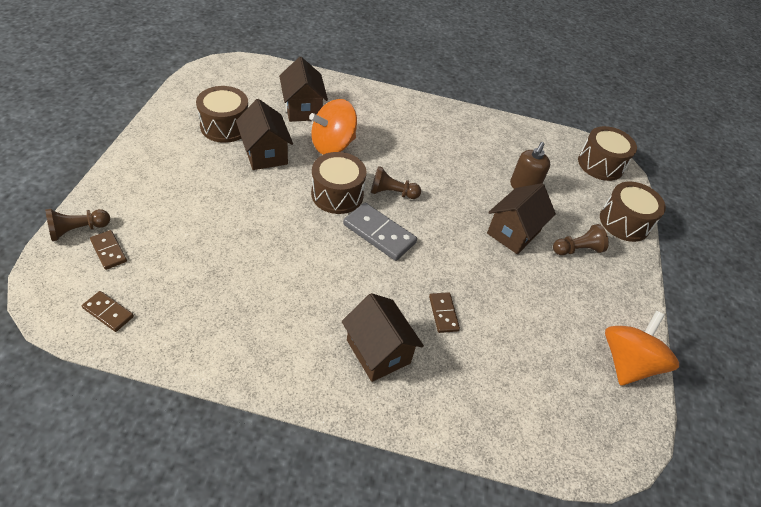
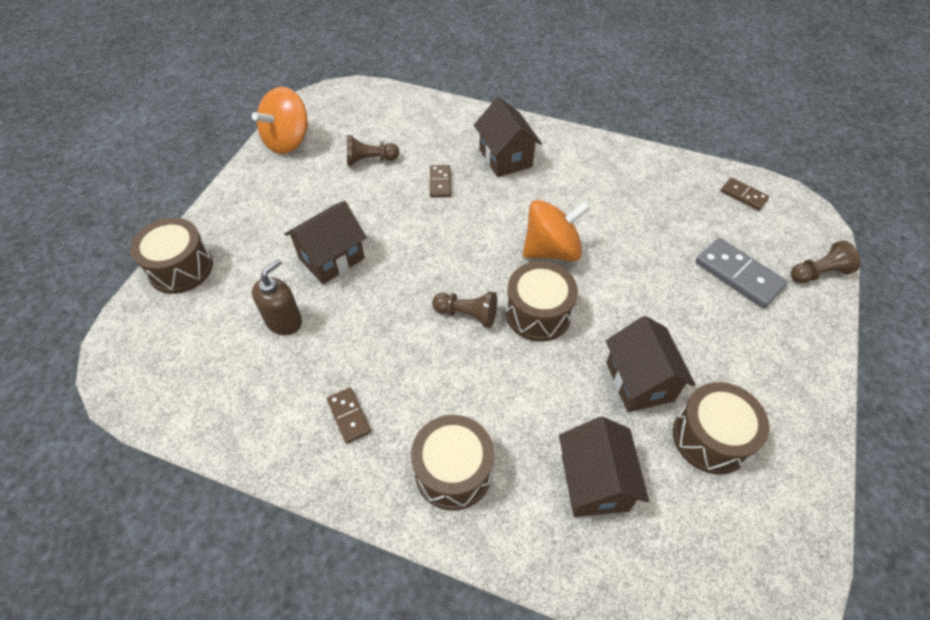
camera: 165 degrees left, 5 degrees up
brown domino [90,230,127,270] -> brown domino moved to [327,387,371,444]
orange spinning top [309,99,357,155] -> orange spinning top moved to [523,200,591,261]
grey domino [343,203,417,261] -> grey domino moved to [696,238,788,308]
brown pawn [553,224,609,255] -> brown pawn moved to [347,135,399,166]
brown drum [578,126,637,181] -> brown drum moved to [411,415,494,511]

